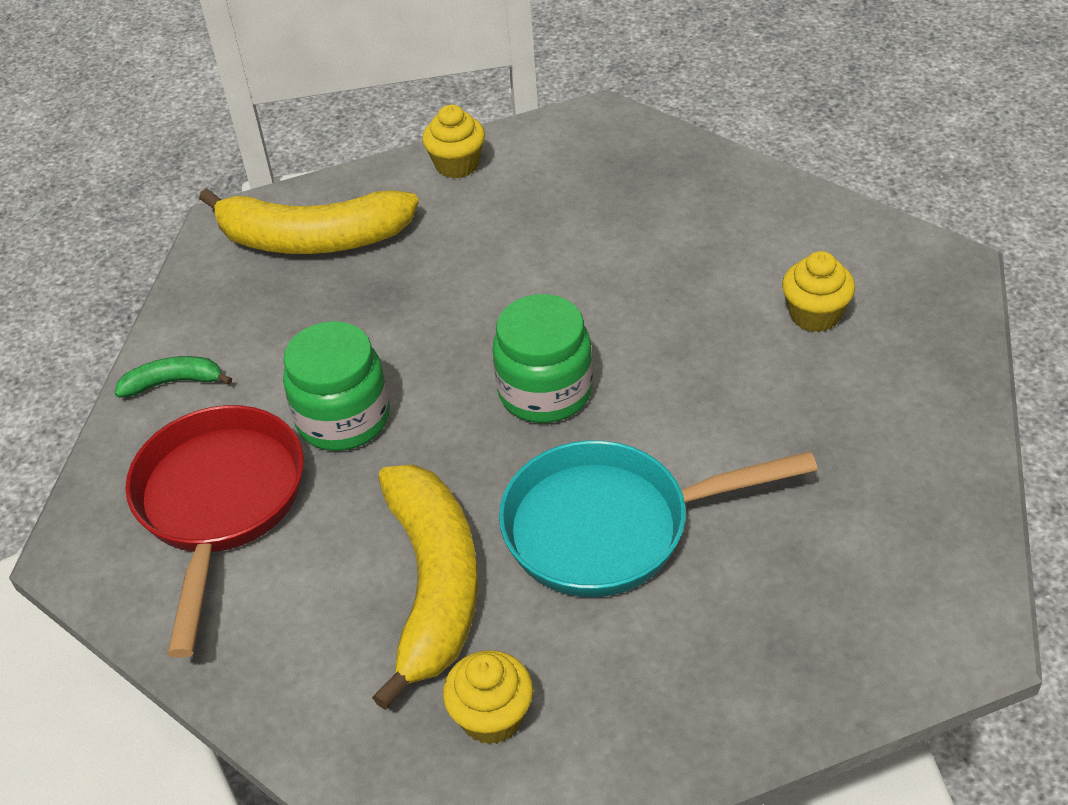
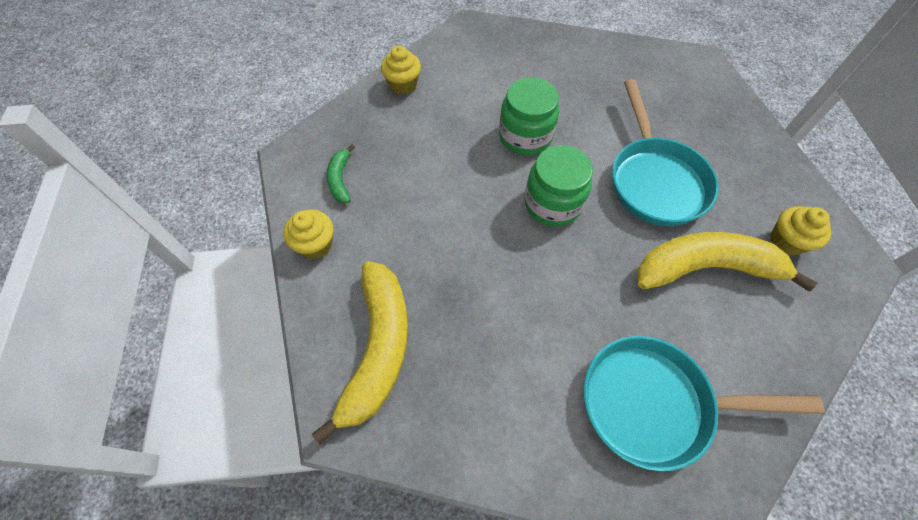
camera: 90 degrees left, 15 degrees up
green banana [115,356,232,398] -> green banana moved to [326,145,355,203]
red pan [125,405,304,658] -> turquoise pan [584,336,824,471]
green jar [283,321,390,451] -> green jar moved to [499,77,559,155]
yellow cupcake [782,251,855,332] -> yellow cupcake moved to [381,46,421,95]

